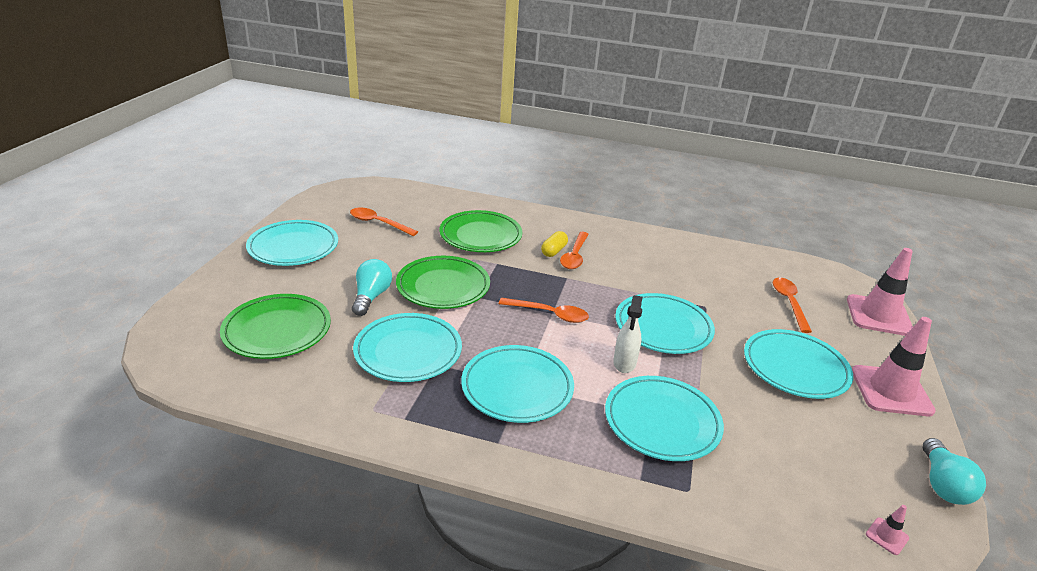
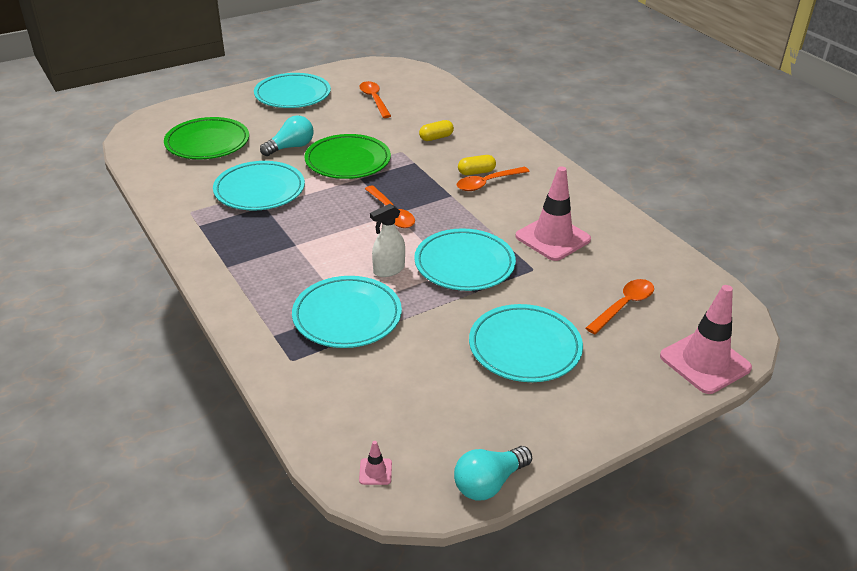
camera: 45 degrees right, 5 degrees up
green plate [439,210,522,252] -> yellow capsule [419,120,454,141]
turquoise plate [461,345,574,423] -> none
pink traffic cone [852,317,936,416] -> pink traffic cone moved to [515,166,591,261]

